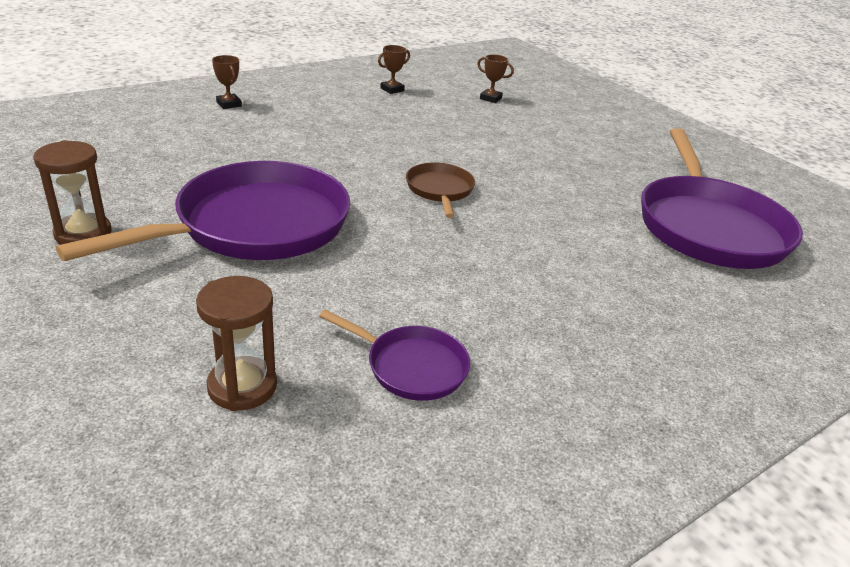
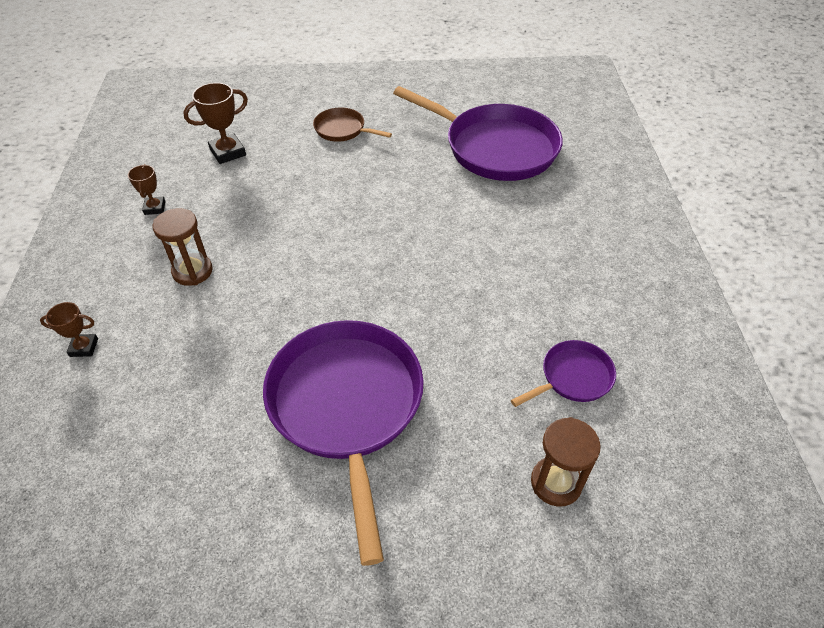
camera: 55 degrees left, 15 degrees up
brown hourglass [33,140,112,245] -> brown hourglass moved to [153,208,213,286]
brown pan [406,163,475,218] -> brown pan moved to [313,108,392,142]
brown trophy [477,54,514,103] -> brown trophy [183,83,248,164], size x1.63

